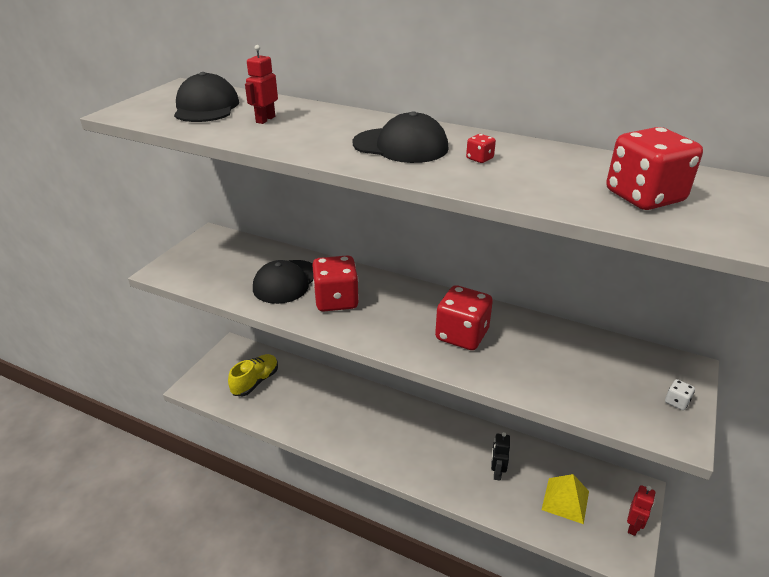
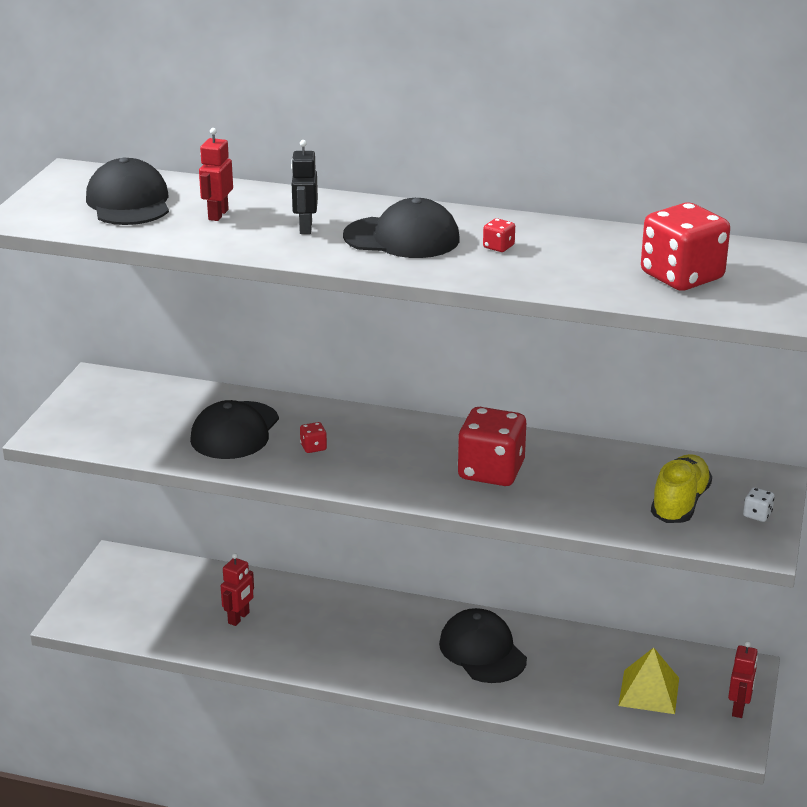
camera: 10 degrees left, 5 degrees down
yellow shoe [228,354,278,396] -> yellow shoe moved to [651,454,712,523]
red dice [312,255,359,312] -> red dice [300,422,327,453], size x0.40
black robot [491,432,510,481] -> black robot moved to [291,140,318,234]
none -> red robot [221,553,254,626]
none -> black cap [439,608,527,683]

